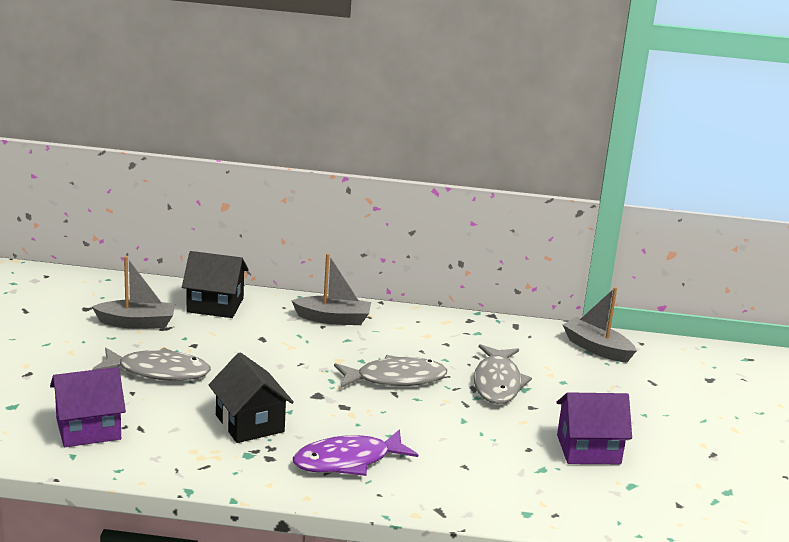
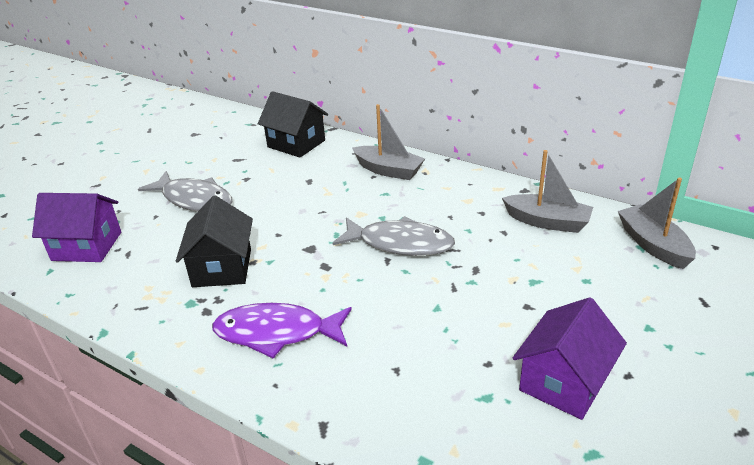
camera: 30 degrees right, 10 degrees up
grey boat [92,256,175,329] -> grey boat moved to [502,150,593,233]
grey fish [474,344,532,404] -> none
purple house [556,392,632,464] -> purple house turned 75 degrees counterclockwise [513,297,627,420]

